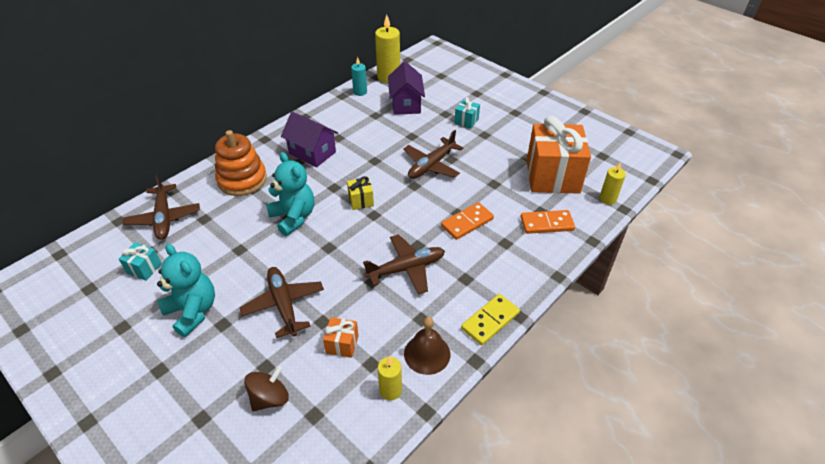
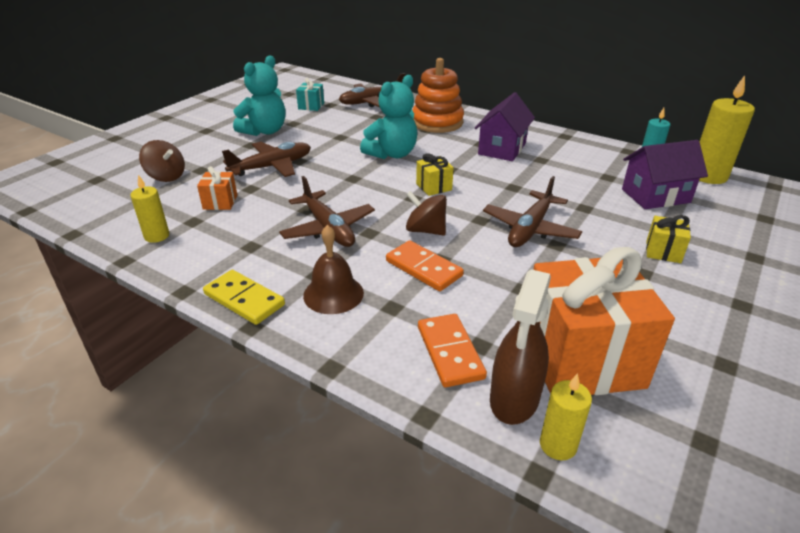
camera: 80 degrees right, 10 degrees down
brown plane [403,130,463,179] -> brown plane turned 90 degrees counterclockwise [483,176,582,247]
brown bell [404,317,450,375] -> brown bell moved to [303,225,364,314]
turquoise gift [454,97,480,129] -> yellow gift [646,215,691,263]
none -> brown spinning top [406,191,447,236]
none -> brown spray bottle [490,269,551,425]

